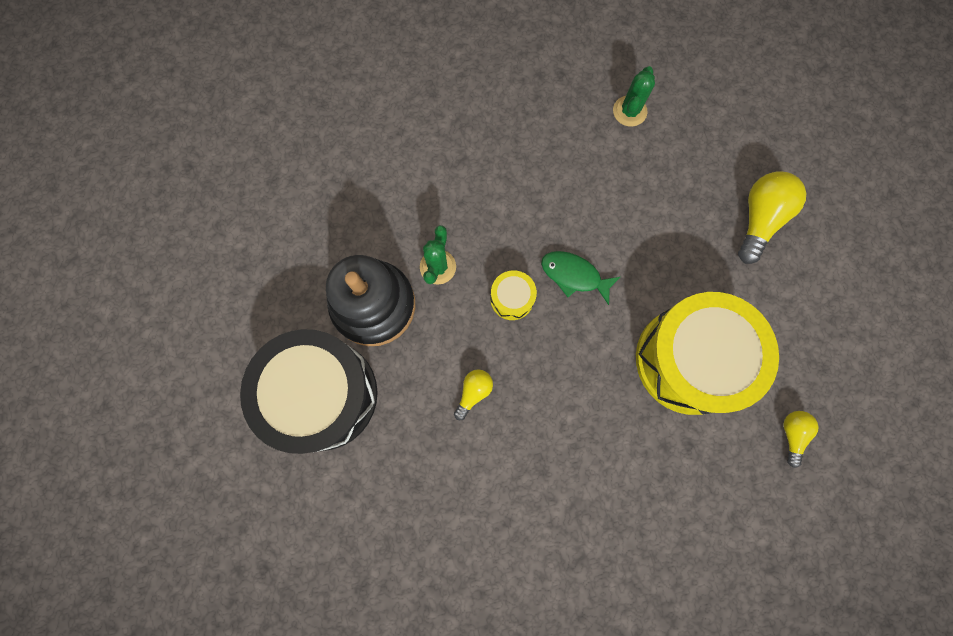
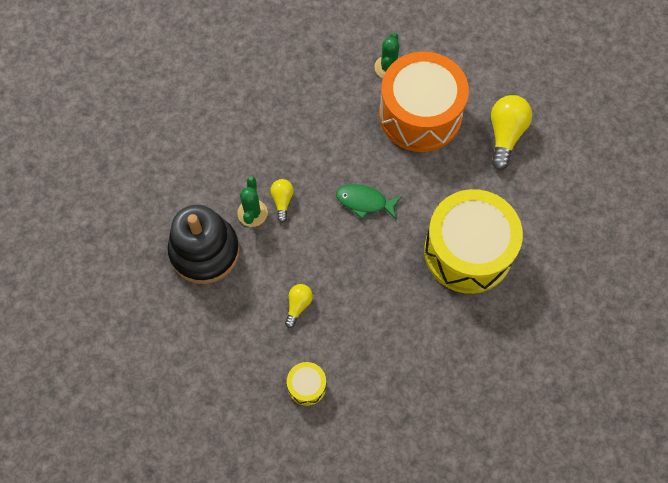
camera: 10 degrees left, 10 degrees down
black drum [240,329,378,454] -> none
yellow drum [490,270,537,320] -> yellow drum moved to [287,362,326,406]
yellow light bulb [784,411,819,468] -> yellow light bulb moved to [271,179,294,223]
none -> orange drum [379,51,469,152]

